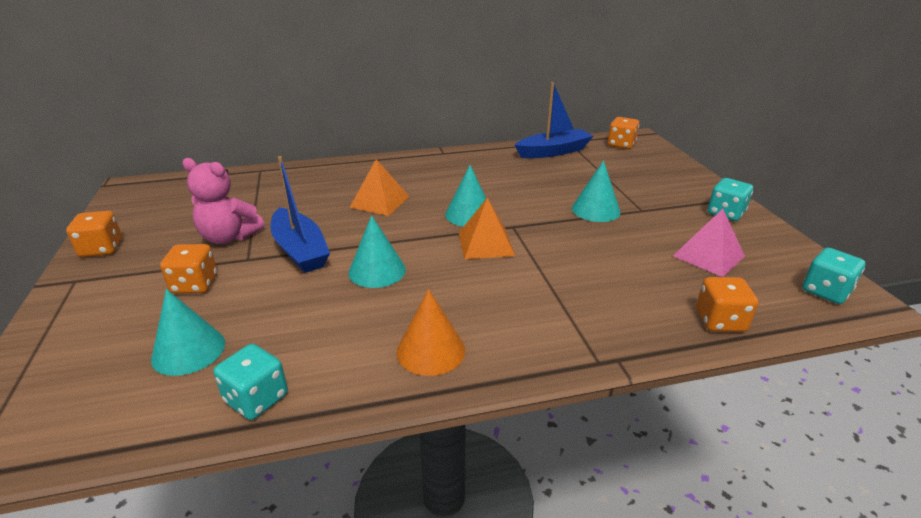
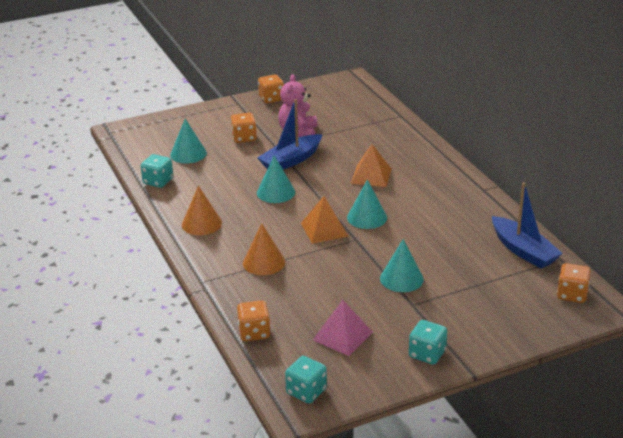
camera: 80 degrees right, 0 degrees up
none -> orange cone [243,224,285,275]

